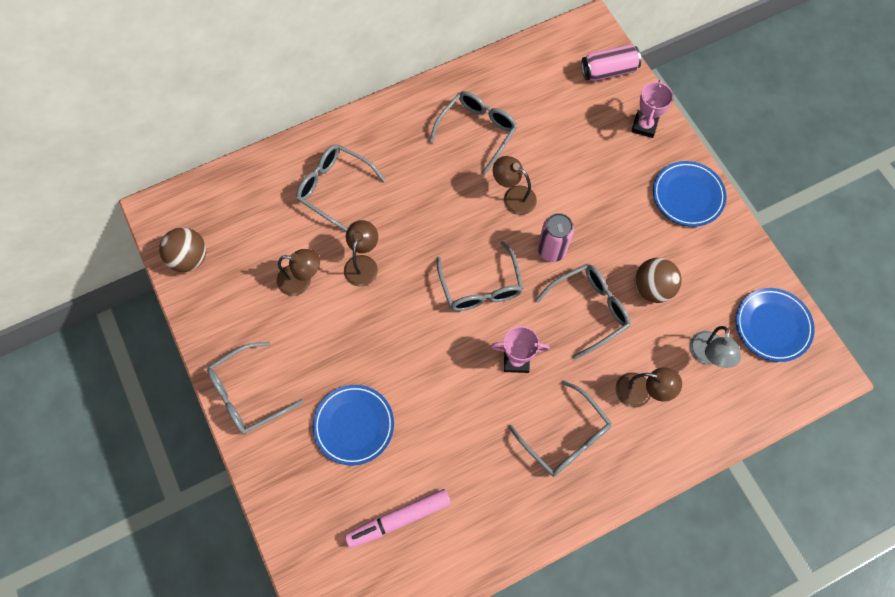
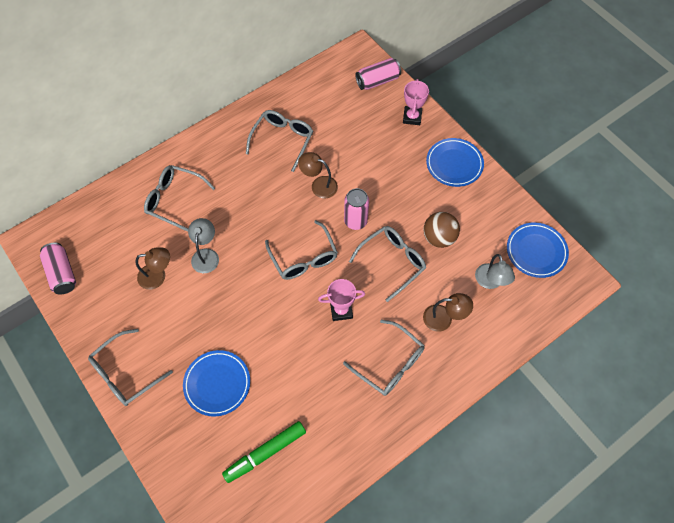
camera: 10 degrees left, 5 degrees down
brown ball [159,227,206,272] -> pink can [40,243,76,295]
brown lamp [344,220,378,287] -> grey lamp [188,218,219,273]
pink marker [345,489,451,548] -> green marker [222,421,306,483]

